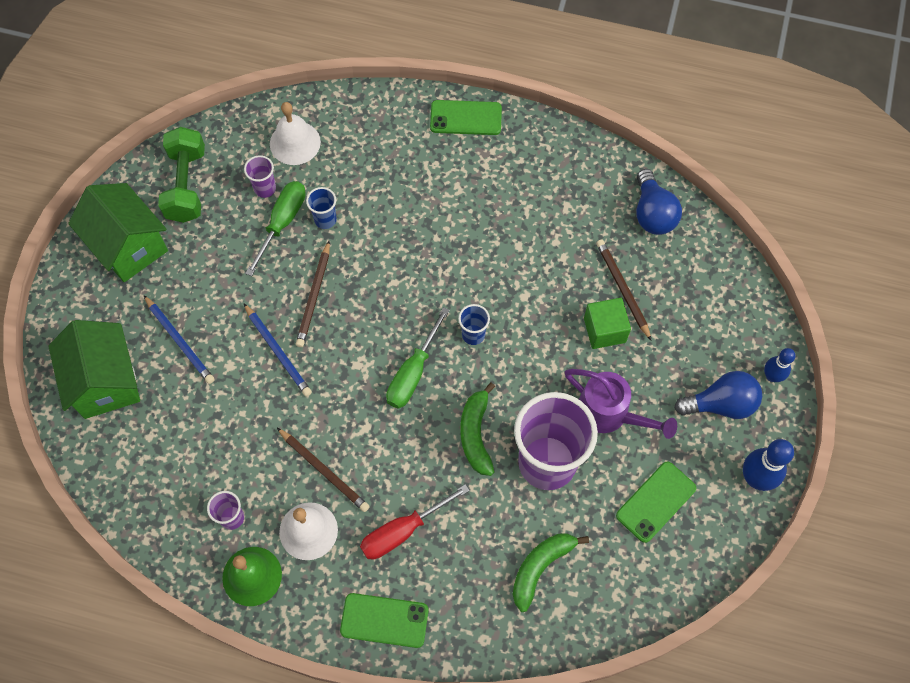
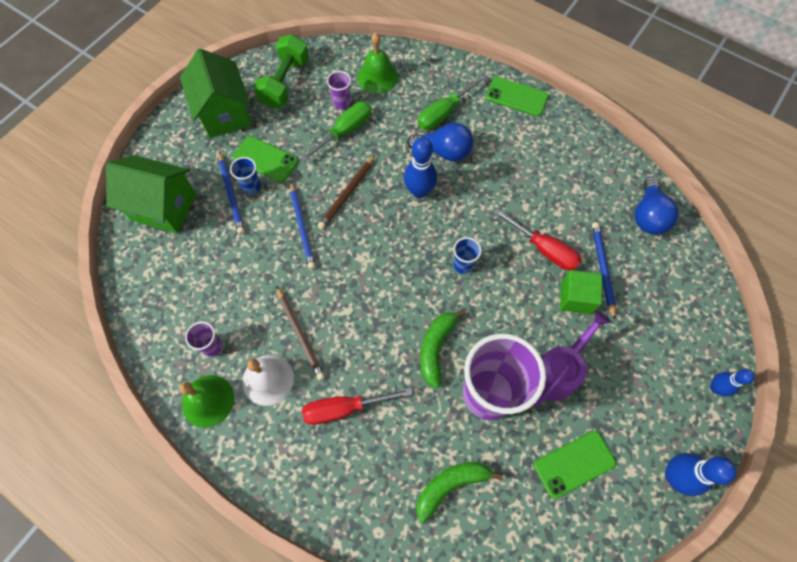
camera: 20 degrees right, 0 degrees up
green house [48,320,140,419] -> green house turned 75 degrees counterclockwise [106,155,196,233]
white bell [270,102,321,165] -> green bell [357,33,398,93]
blue cup [306,187,337,229] -> blue cup moved to [230,157,261,195]
green phone [340,593,429,648] -> green phone moved to [232,136,298,183]
green screwdriver [386,307,450,409] -> green screwdriver moved to [418,75,485,130]
purple watering can [565,369,677,439] -> purple watering can turned 105 degrees counterclockwise [534,310,611,407]
brown pencil [596,239,652,341] -> blue pencil [592,222,616,320]
blue light bulb [674,371,762,419] -> blue light bulb moved to [407,123,473,162]
none -> blue bowling pin [404,137,437,198]
none -> red screwdriver [494,209,582,271]

